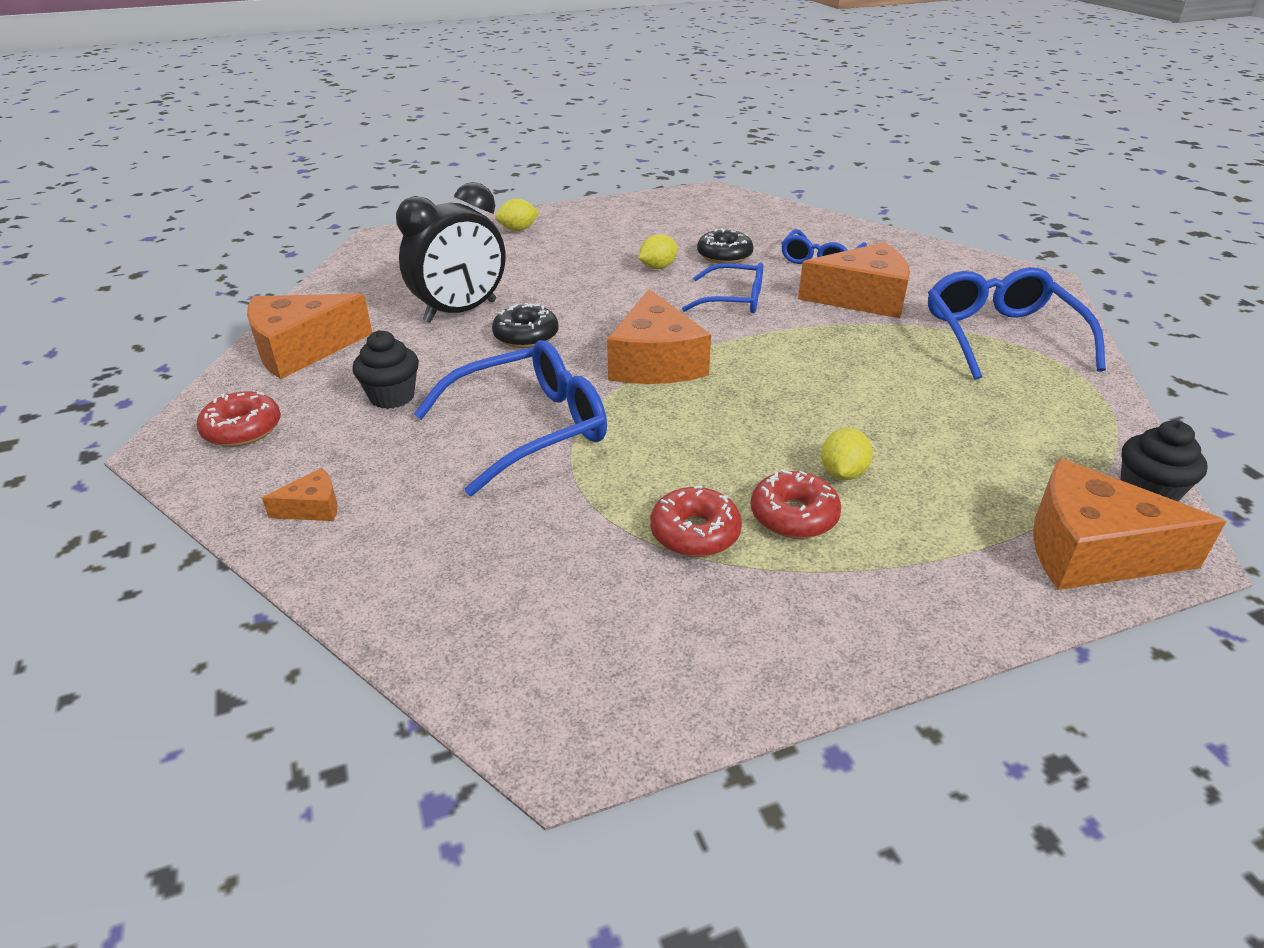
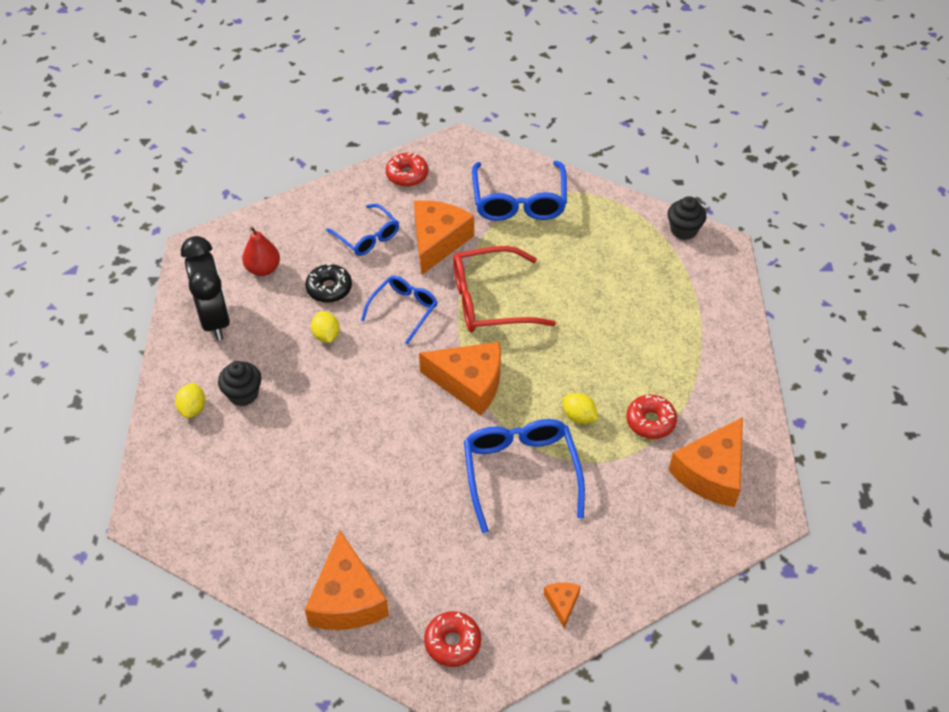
camera: 70 degrees left, 15 degrees up
black cupcake [352,330,419,409] -> black cupcake moved to [218,361,261,406]
black clock [396,182,506,323] -> black clock moved to [181,236,230,340]
black donut [492,303,559,348] -> none
red donut [751,469,842,539] -> red donut moved to [386,153,428,187]
yellow lemon [821,428,873,480] -> yellow lemon moved to [563,393,598,424]
blue glasses [928,267,1106,380] -> blue glasses turned 105 degrees counterclockwise [472,161,567,221]
orange cheese [1033,458,1227,590] -> orange cheese moved to [668,417,743,507]
none -> red pear [242,227,280,276]
none -> red glasses [453,246,556,332]

